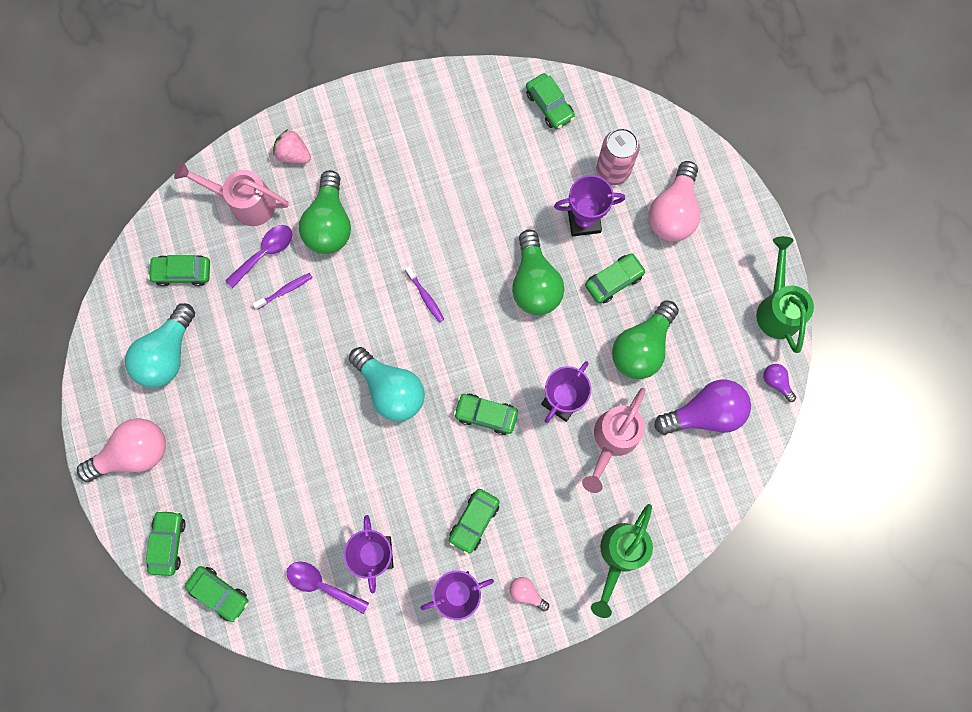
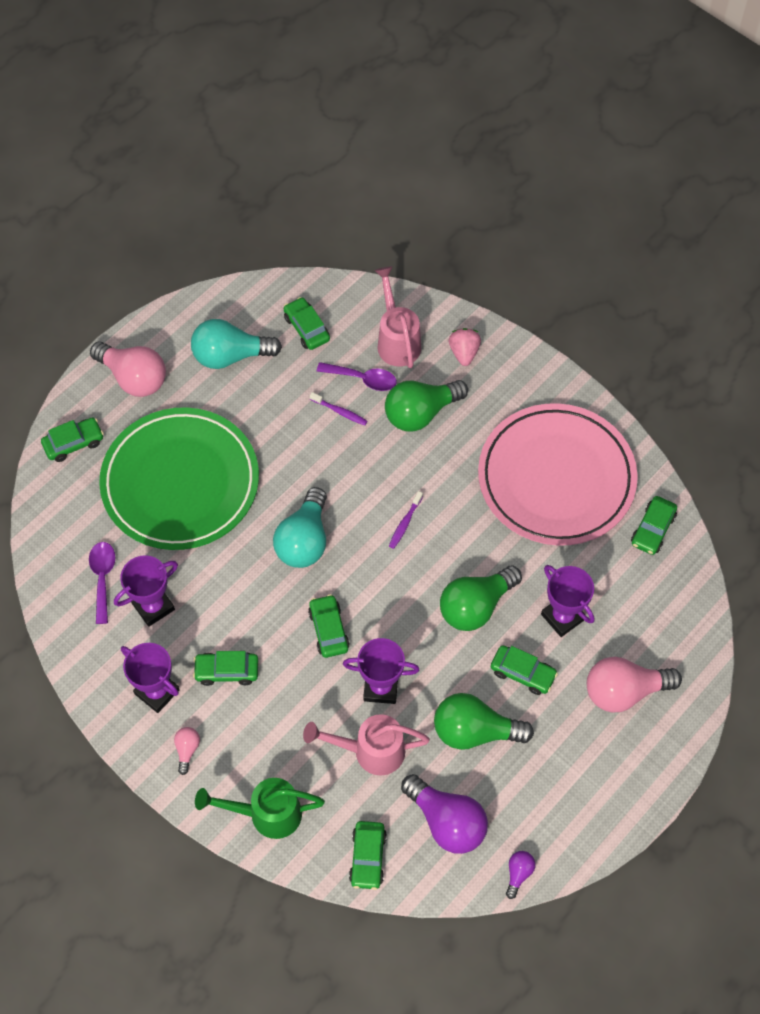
camera: 60 degrees right, 15 degrees down
green car [185,566,249,622] -> green car moved to [349,821,387,890]
pink can [596,128,640,185] -> none
green watering can [756,236,814,353] -> none
none -> green plate [99,407,259,550]
none -> pink plate [478,403,638,546]

